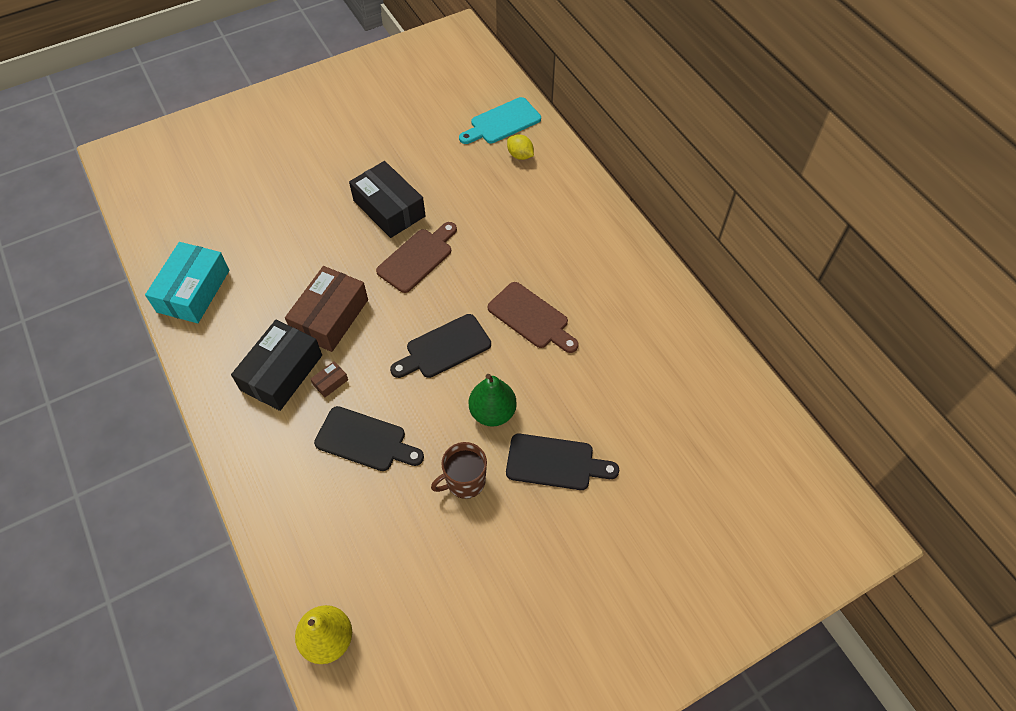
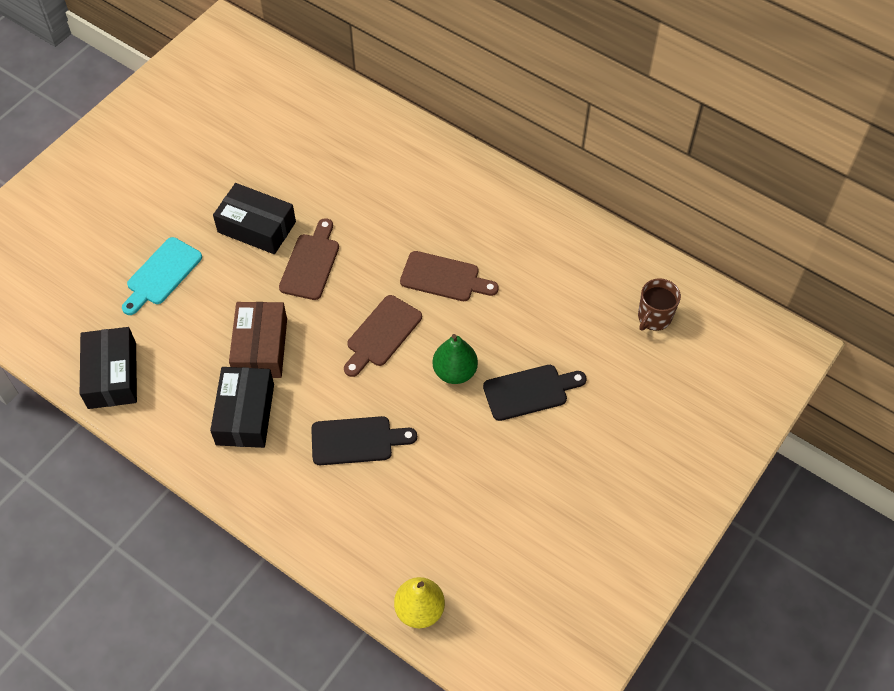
camera: 25 degrees left, 0 degrees up
turquoise box [145,242,230,323] -> black box [80,327,137,409]
brown box [311,362,348,397] -> none
black cutting board [390,314,491,378] -> brown cutting board [344,295,422,377]
brown mug [431,442,487,499] -> brown mug moved to [638,278,681,331]
turquoise cutting board [459,97,541,144] -> turquoise cutting board moved to [122,237,202,315]
yellow lemon [507,134,534,160] -> none

